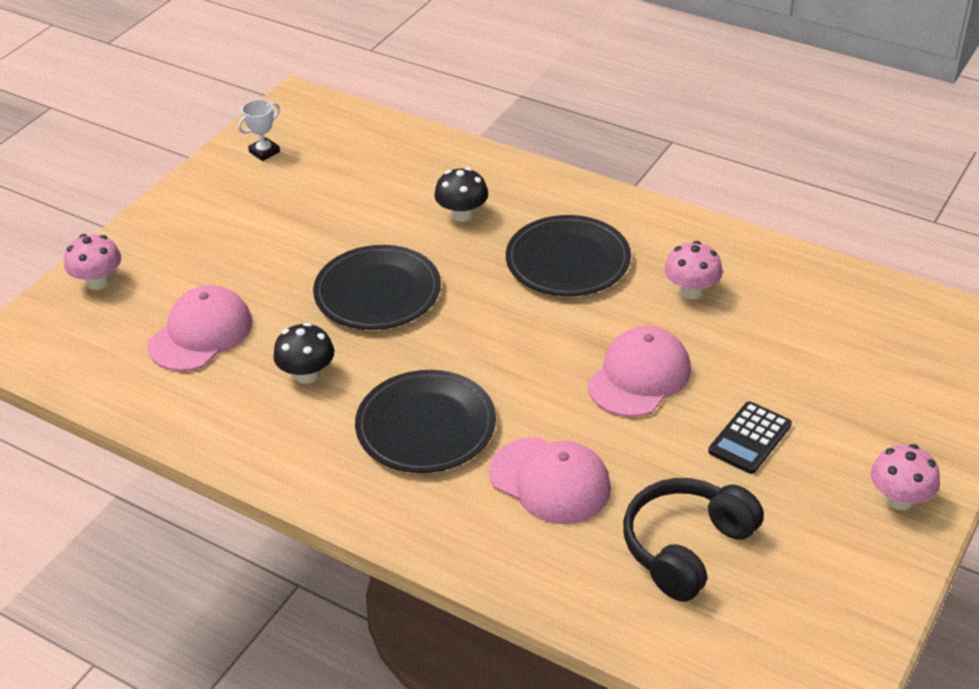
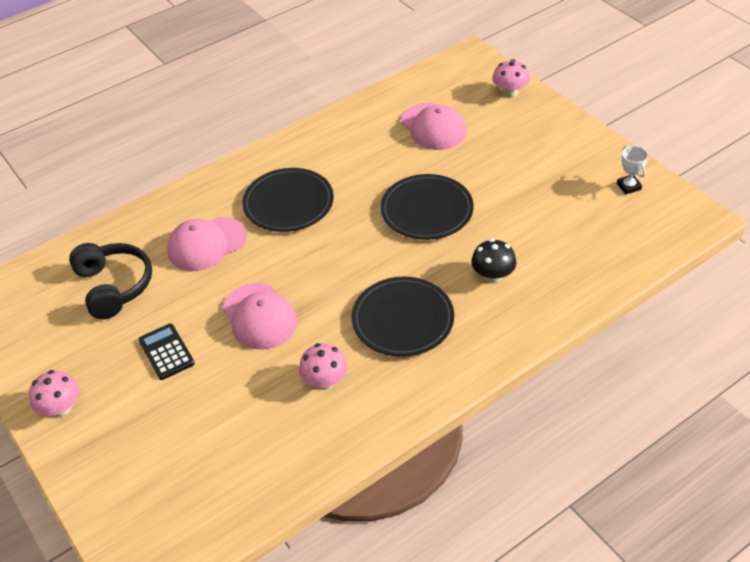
camera: 115 degrees right, 5 degrees up
black mushroom [273,322,334,384] -> none

